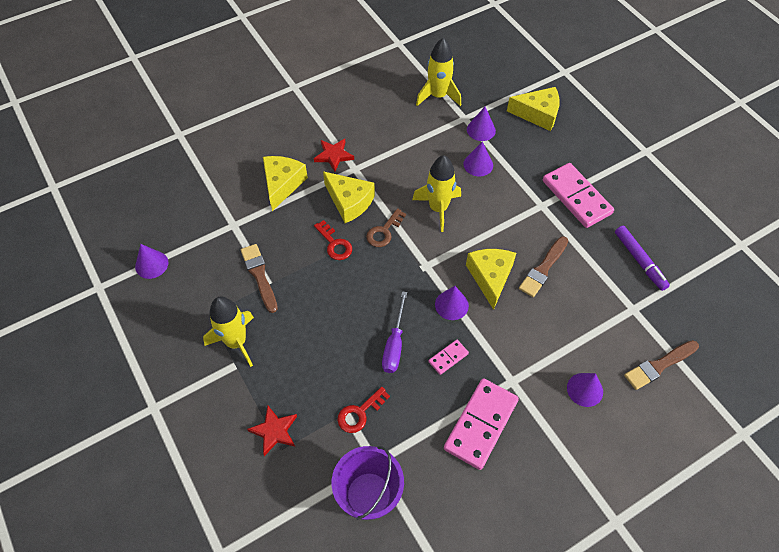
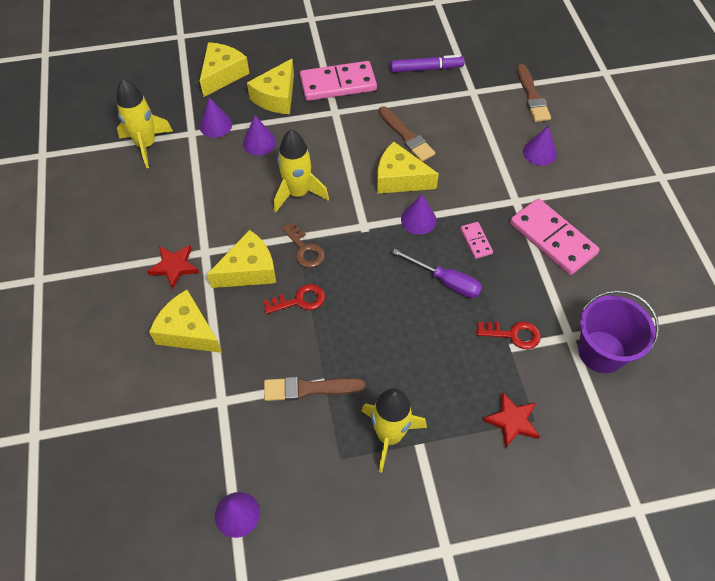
camera: 70 degrees left, 0 degrees up
red key [337,387,390,433] -> red key turned 60 degrees counterclockwise [476,322,541,349]
none -> yellow cheese [247,59,294,114]

